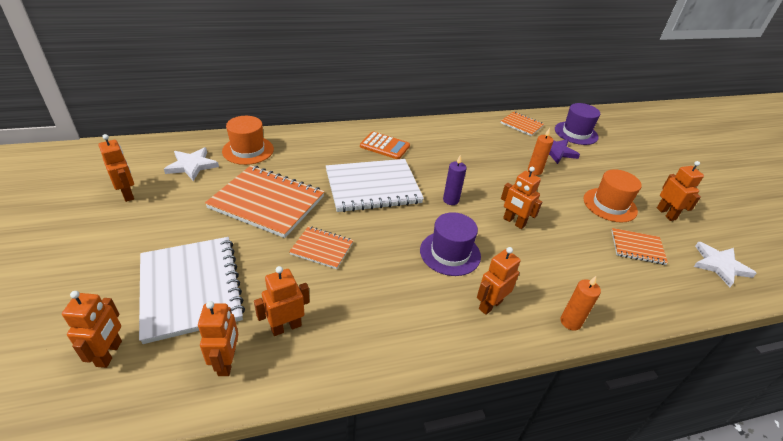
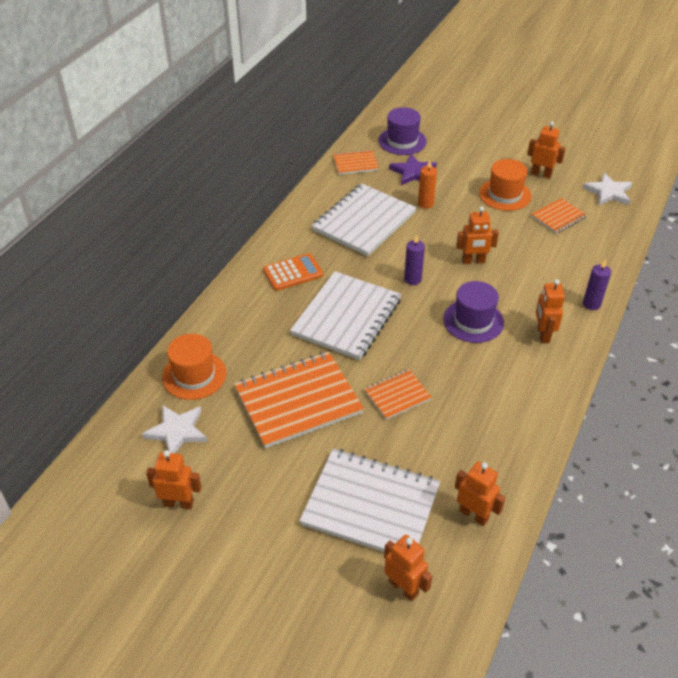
camera: 45 degrees left, 5 degrees up
orange robot [254,266,310,336] -> none
orange candle [561,276,601,331] -> purple candle [583,260,611,310]
none -> white notebook [311,183,417,256]

